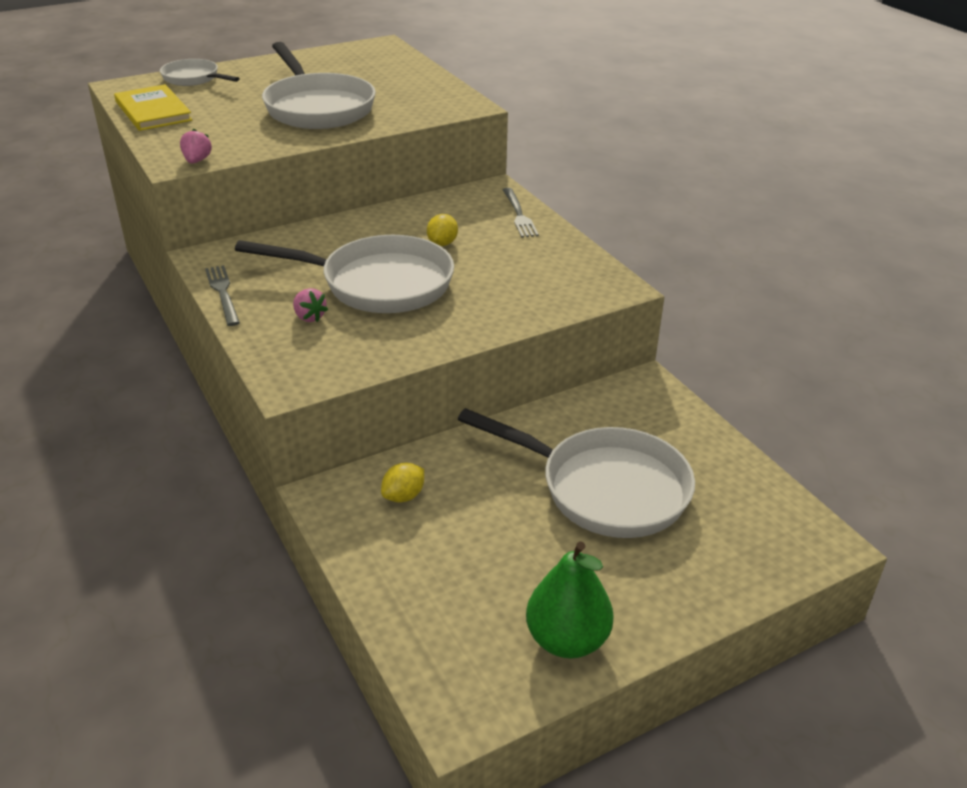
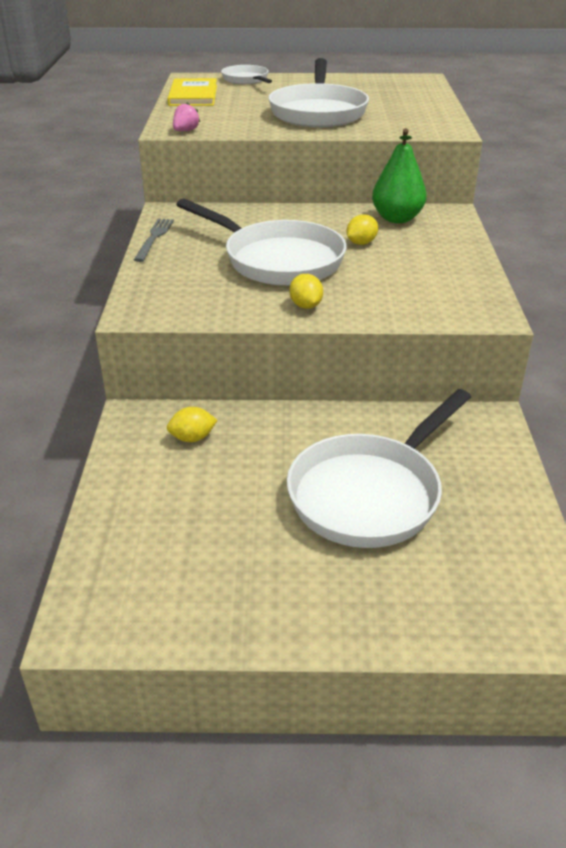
camera: 30 degrees right, 0 degrees up
pink strawberry [293,288,328,322] -> none
white pan [458,408,695,538] -> white pan turned 75 degrees clockwise [287,389,471,548]
grey fork [503,188,539,237] -> none
green pear [526,542,614,658] -> green pear moved to [372,128,427,223]
none -> yellow lemon [289,274,323,309]

